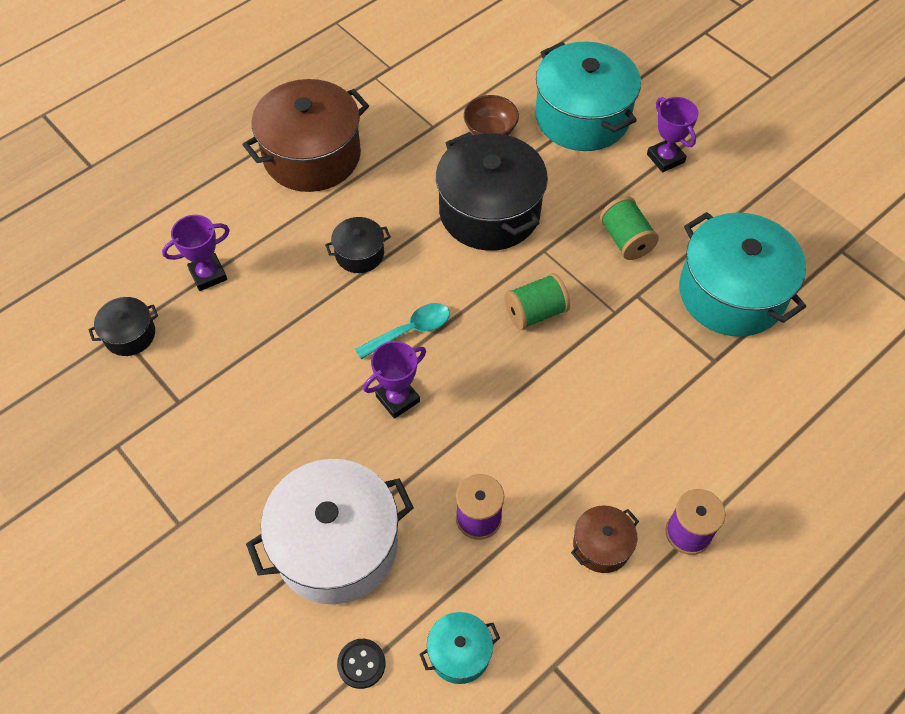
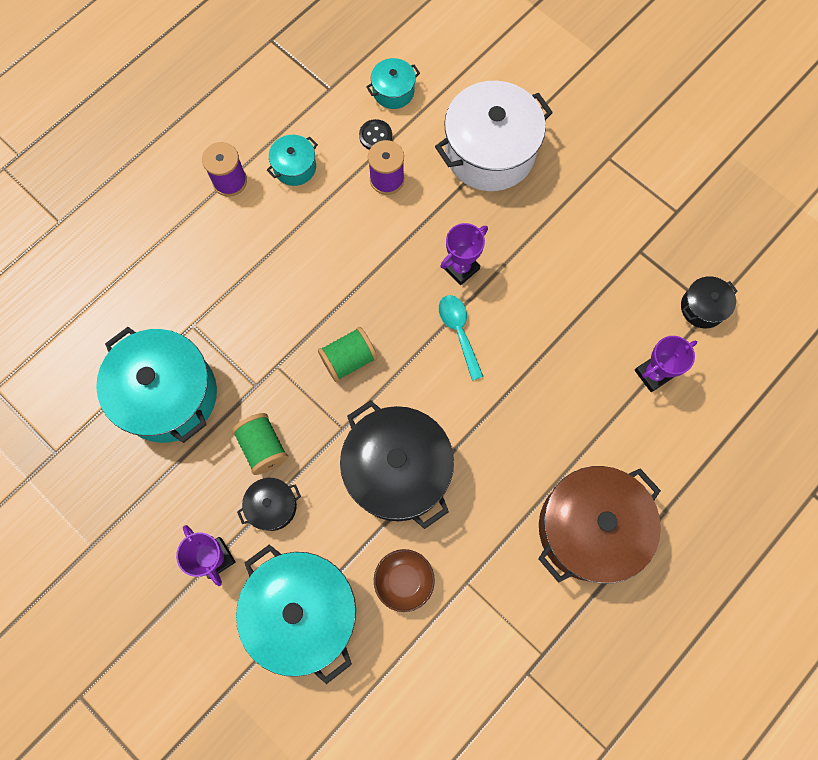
camera: 175 degrees right, 15 degrees up
black pot [325,217,391,273] -> black pot moved to [237,478,301,531]
black button [337,639,385,689] -> black button moved to [359,119,392,150]
turquoise spoon [355,303,450,359] -> turquoise spoon turned 105 degrees clockwise [439,295,483,380]
brown pot [571,506,639,573] -> turquoise pot [267,135,318,186]

